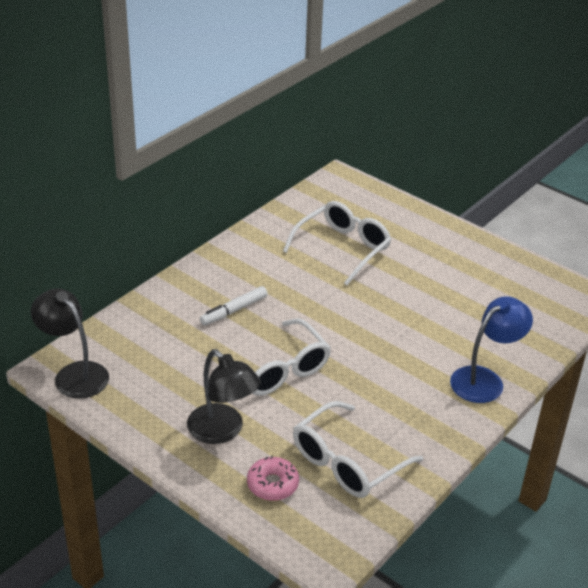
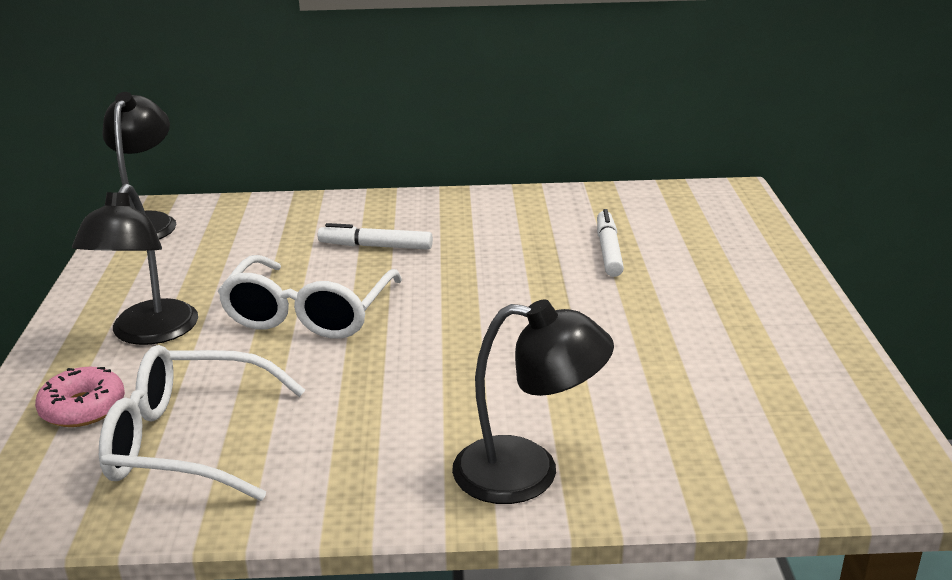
camera: 50 degrees right, 10 degrees down
white glasses [283,201,391,285] -> white marker [597,209,624,277]
blue lamp [450,296,533,403] -> black lamp [452,300,614,504]

